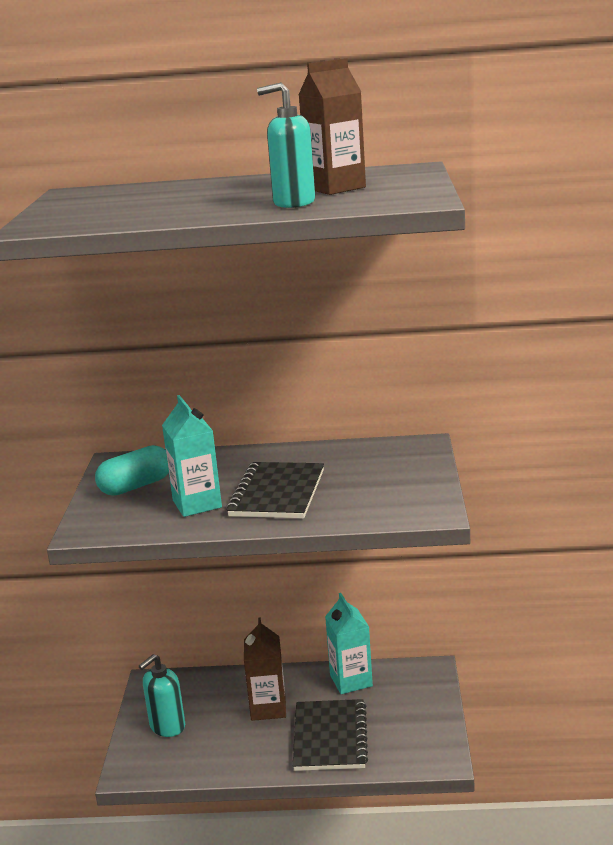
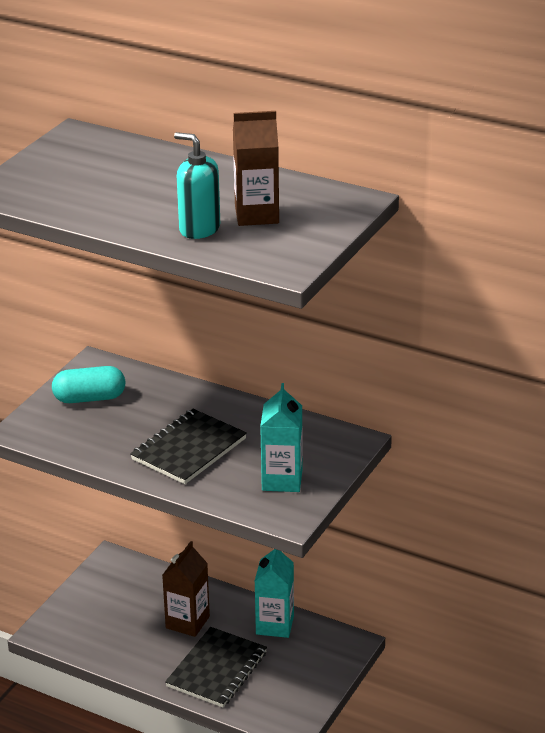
camera: 25 degrees right, 10 degrees up
turquoise soap dispenser [139,654,185,737] -> none
turquoise carton [162,395,222,517] -> turquoise carton moved to [260,383,302,492]

